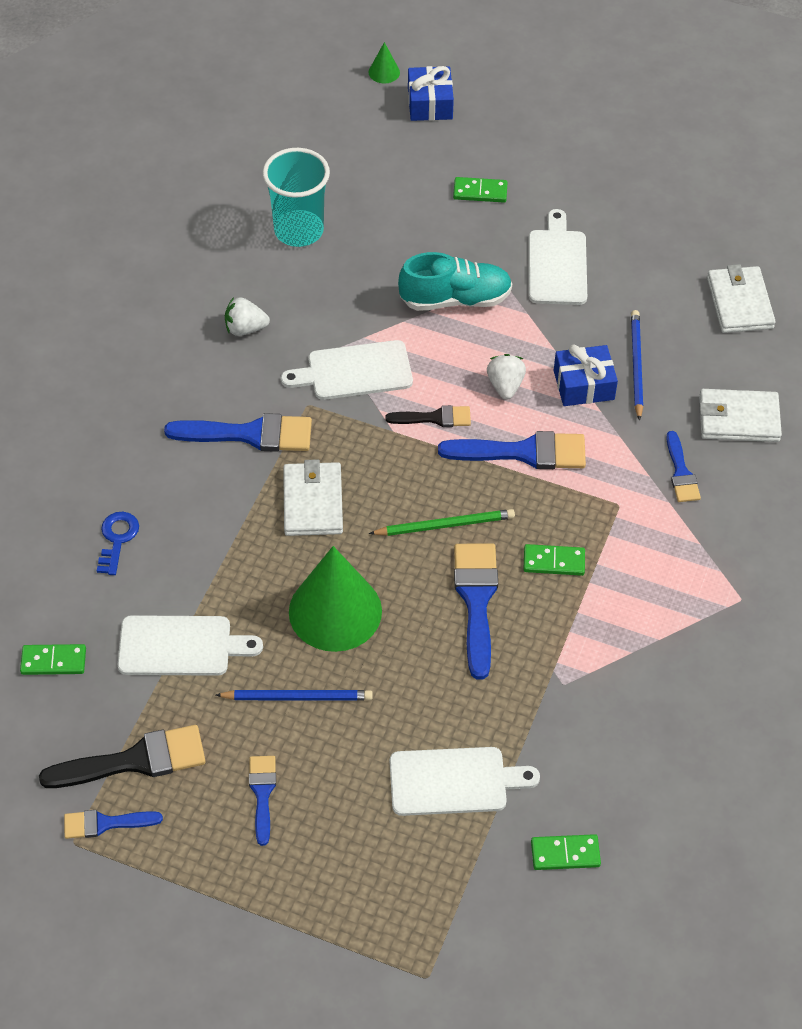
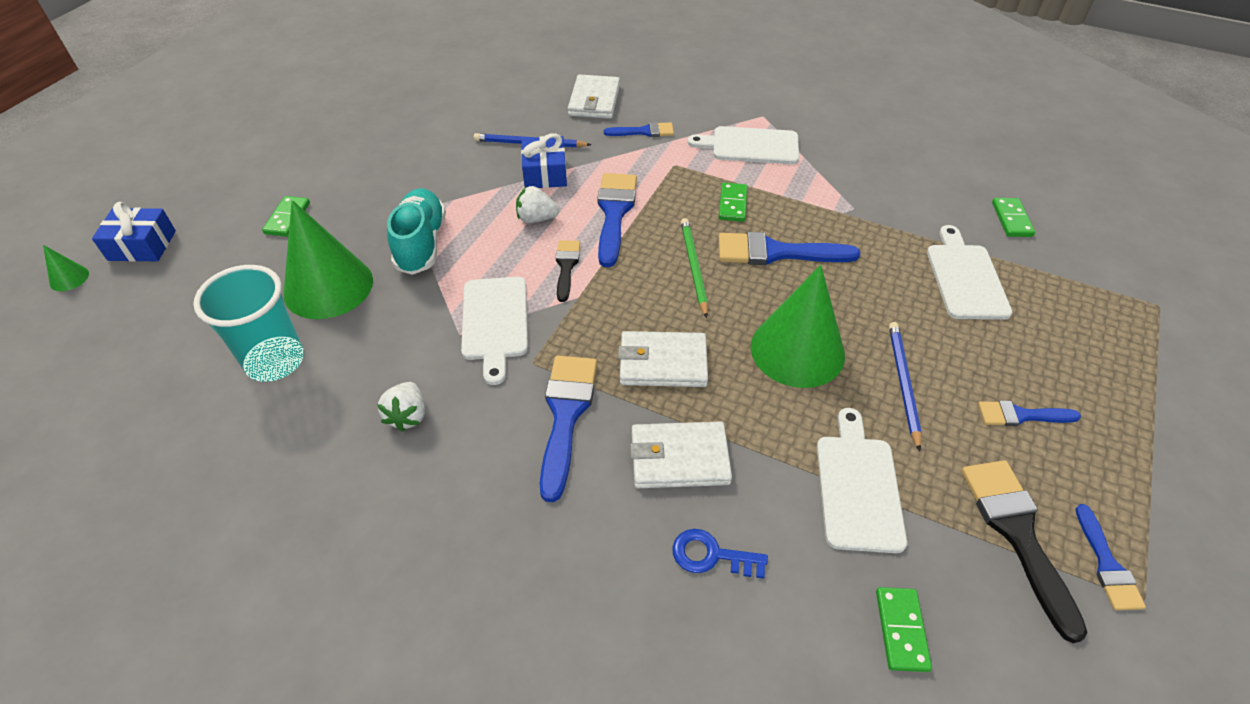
camera: 85 degrees left, 5 degrees down
white cutting board [529,209,587,305] -> white cutting board moved to [688,126,799,164]
white wallet [707,264,776,333] -> white wallet moved to [630,422,732,488]
none -> green cone [283,200,373,319]

